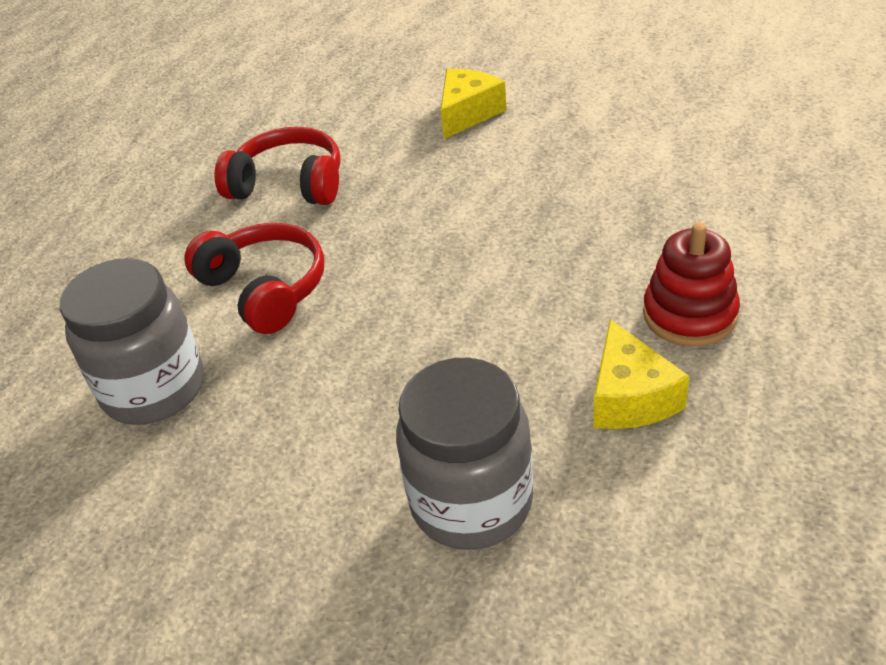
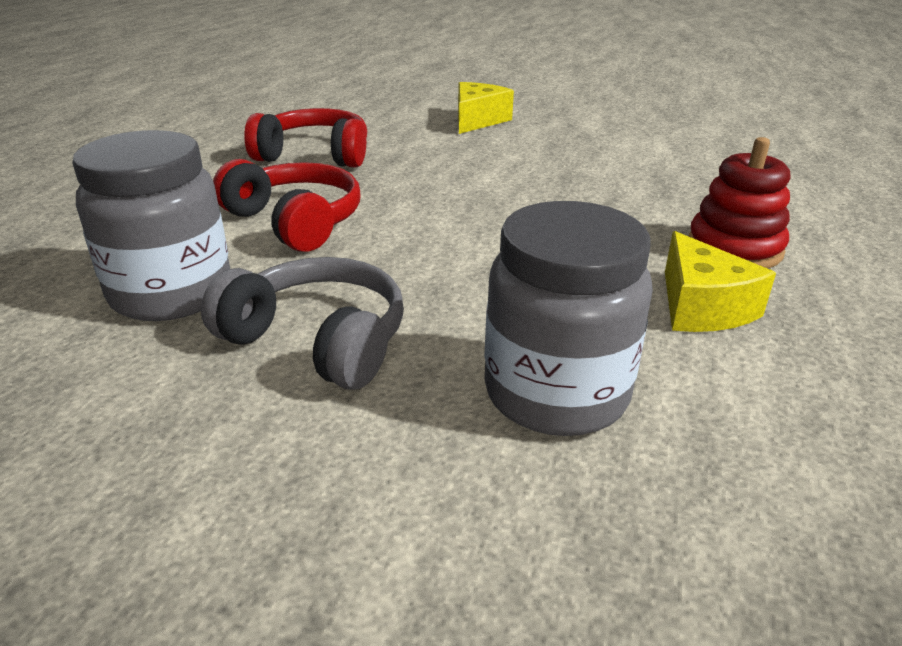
camera: 10 degrees left, 10 degrees down
none -> grey headphones [201,257,404,390]

